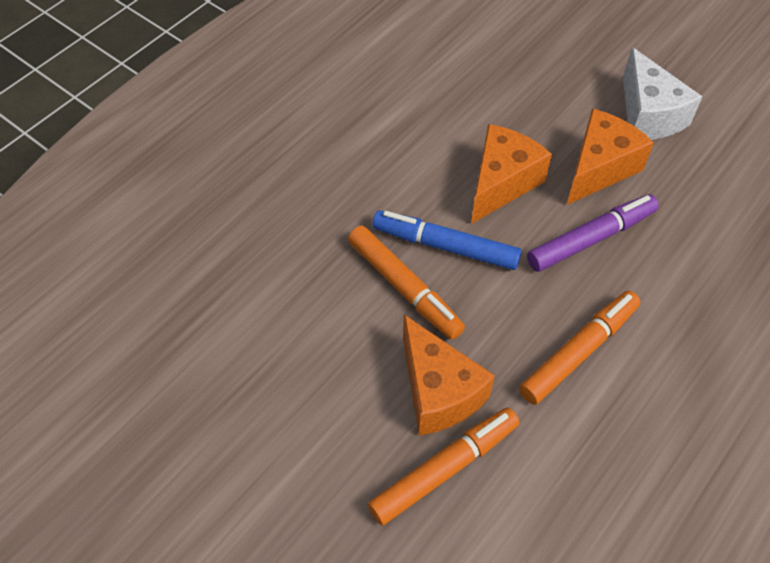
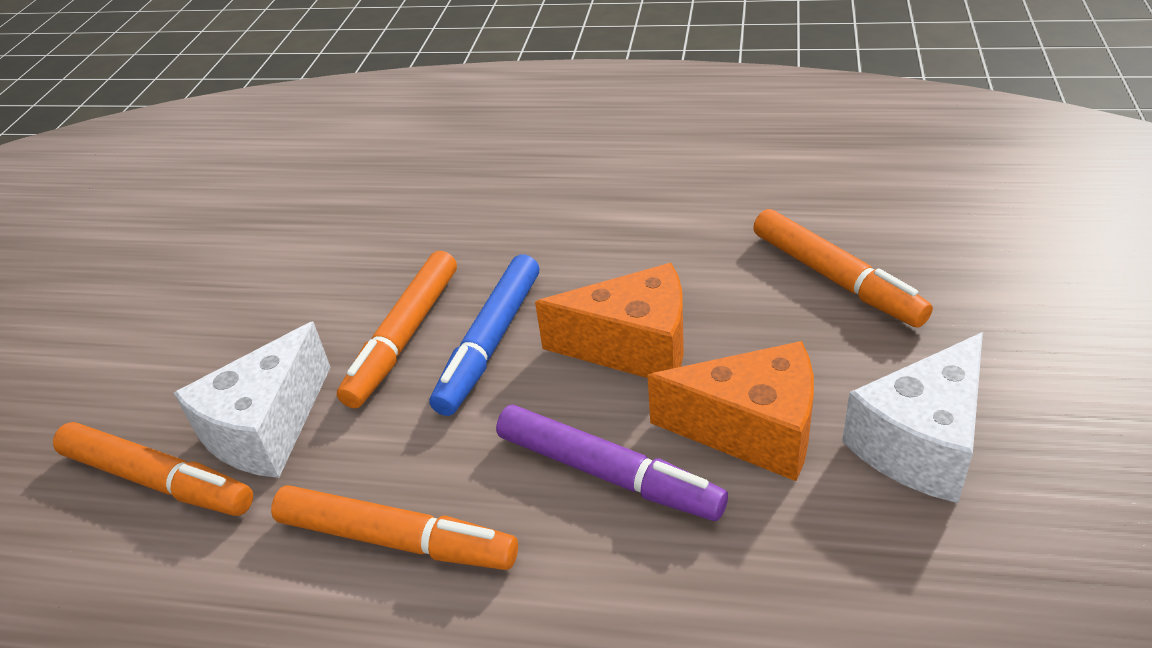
camera: 65 degrees right, 15 degrees down
blue marker [372,210,522,270] -> blue marker turned 150 degrees counterclockwise [430,254,539,416]
orange cheese [403,315,495,436] -> white cheese [174,322,331,478]
none -> orange marker [753,209,933,328]

